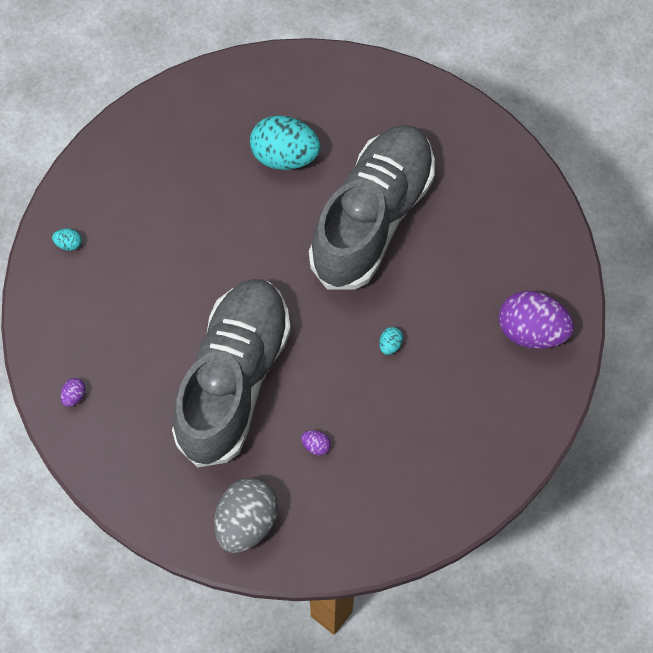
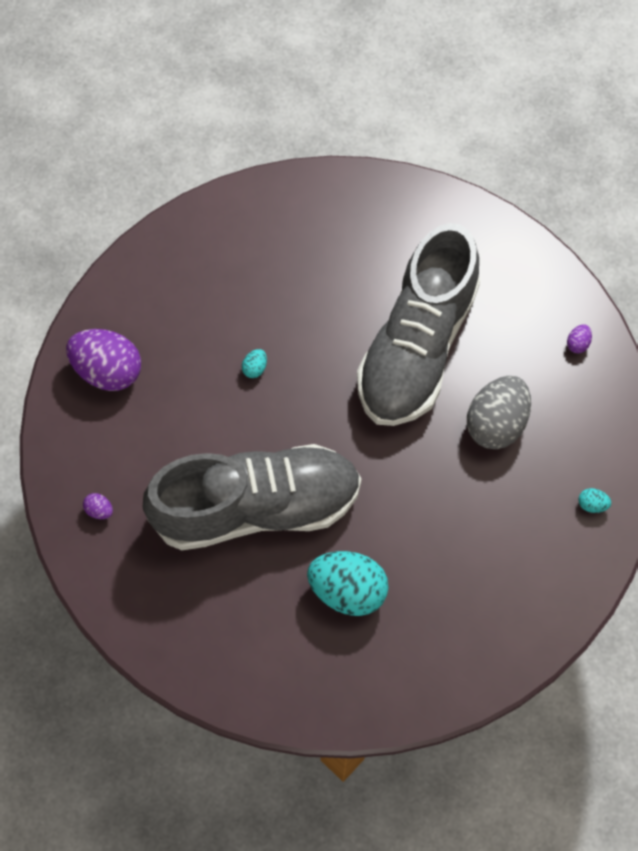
camera: 175 degrees left, 0 degrees up
grey egg [214,478,278,553] -> grey egg moved to [467,376,531,449]
purple egg [301,430,331,455] -> purple egg moved to [83,493,113,519]
grey shoe [309,125,435,289] -> grey shoe turned 135 degrees counterclockwise [143,444,362,550]

